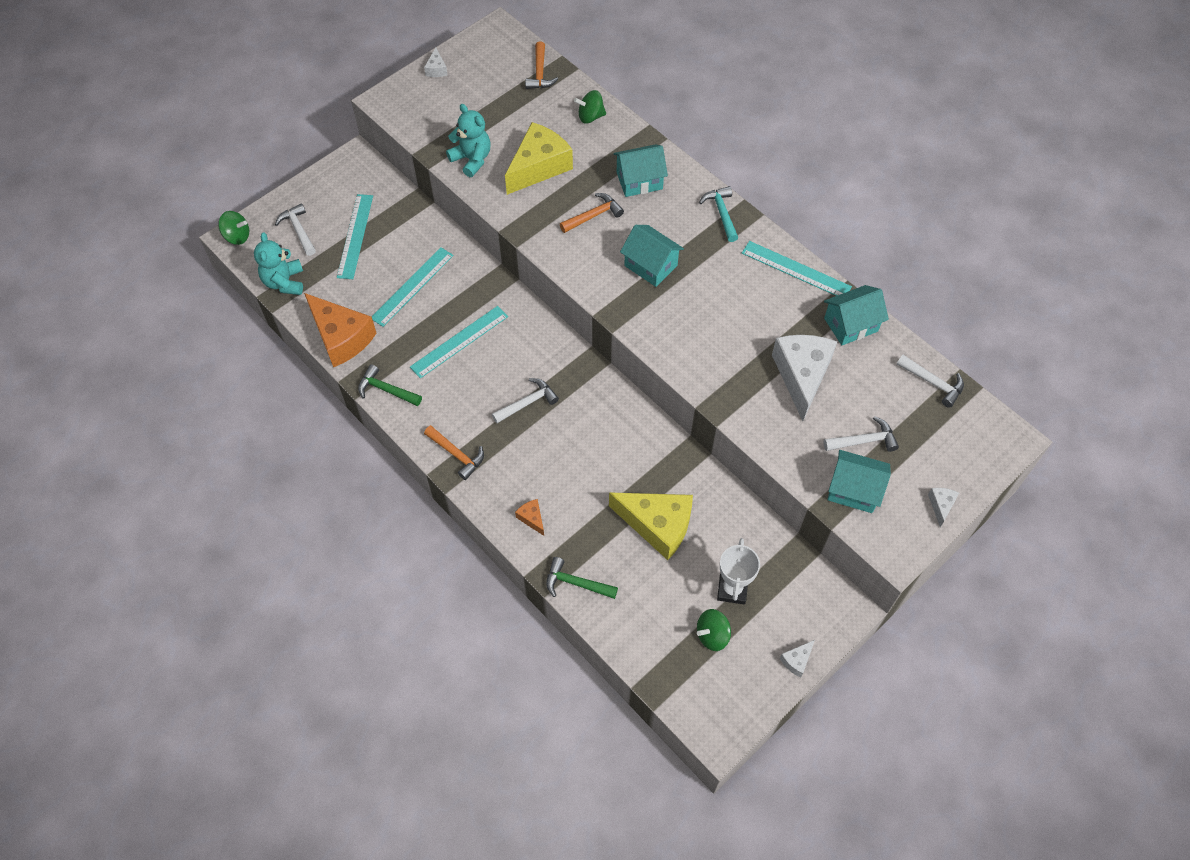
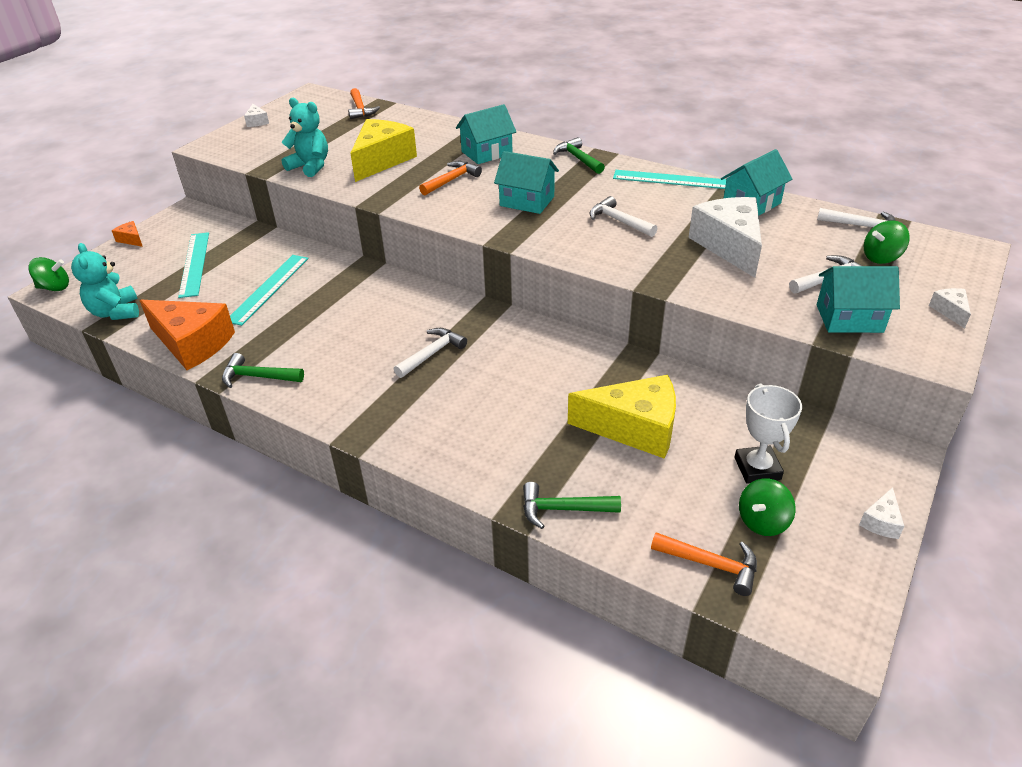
camera: 15 degrees left, 20 degrees down
white hammer [275,203,316,256] -> white hammer moved to [589,196,657,237]
turquoise ruler [410,306,508,378] -> none
orange hammer [424,425,484,480] -> orange hammer moved to [651,532,757,596]
orange cheese [515,499,544,536] -> orange cheese moved to [112,221,143,247]
green spinning top [574,90,606,124] -> green spinning top moved to [864,220,910,264]
turquoise hammer [699,186,738,242] -> green hammer [553,137,605,174]

